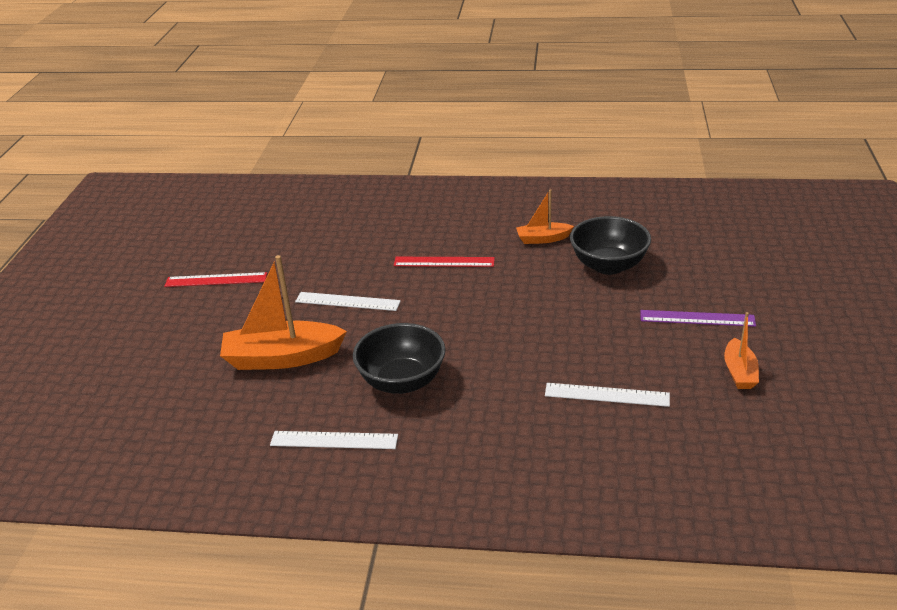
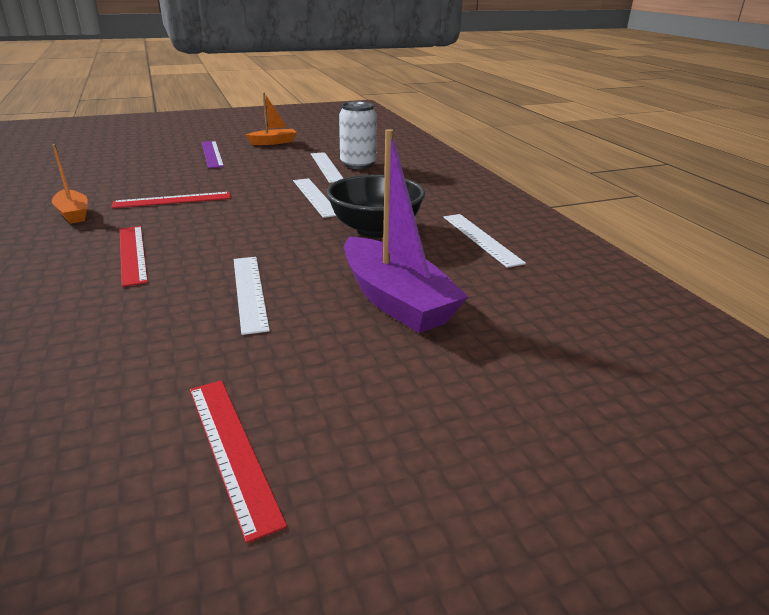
camera: 120 degrees left, 5 degrees down
orange boat [220,255,347,370] -> purple boat [344,129,469,333]
black bowl [570,216,651,275] -> none
none -> red ruler [111,192,231,208]
none -> white ruler [293,178,336,218]
none -> white can [339,102,377,169]

